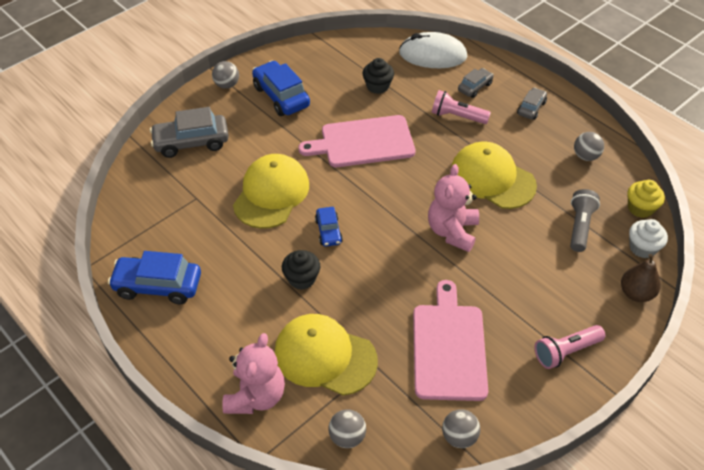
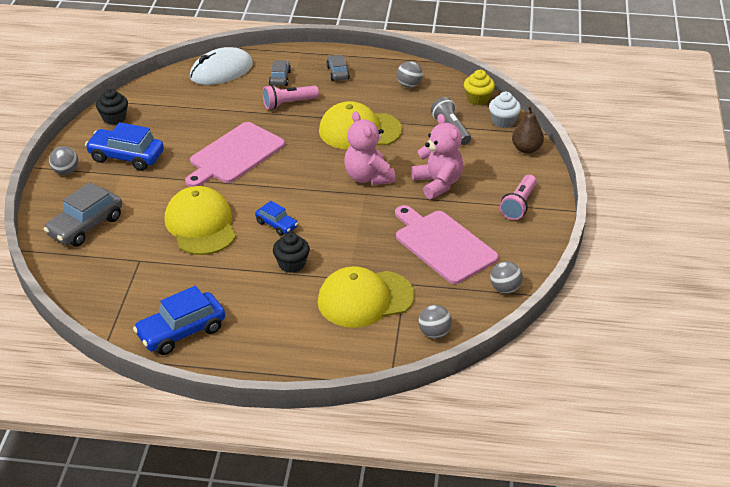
camera: 40 degrees left, 10 degrees down
pink teddy bear [222,333,285,414] -> pink teddy bear moved to [411,114,463,199]
black cupcake [362,58,394,94] -> black cupcake moved to [96,89,128,125]

